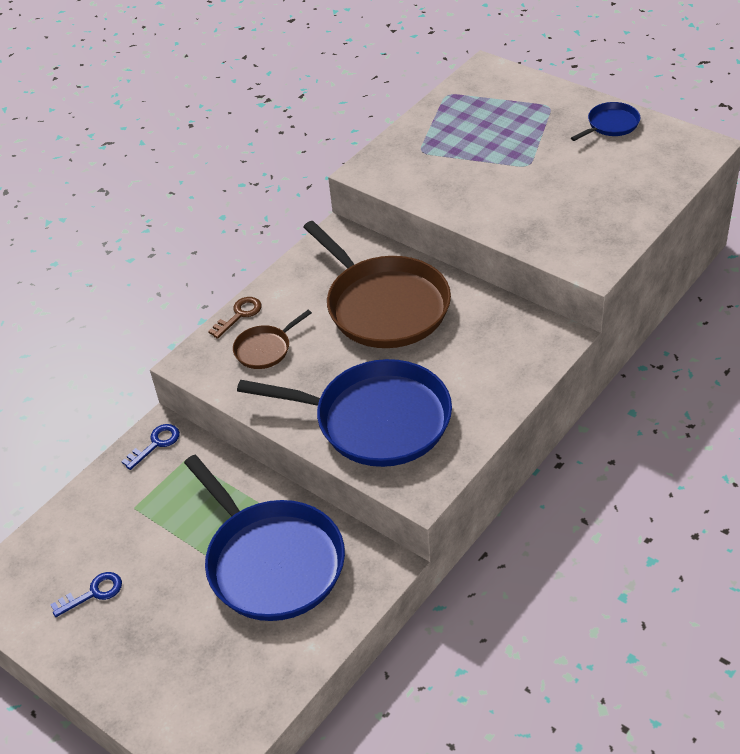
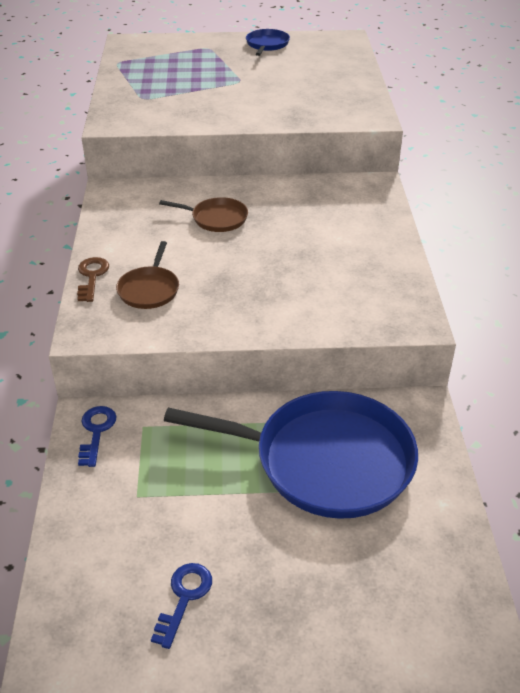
camera: 45 degrees left, 5 degrees down
blue pan [237,359,452,467] -> none
brown pan [303,221,451,348] -> brown pan [159,197,248,232], size x0.45

